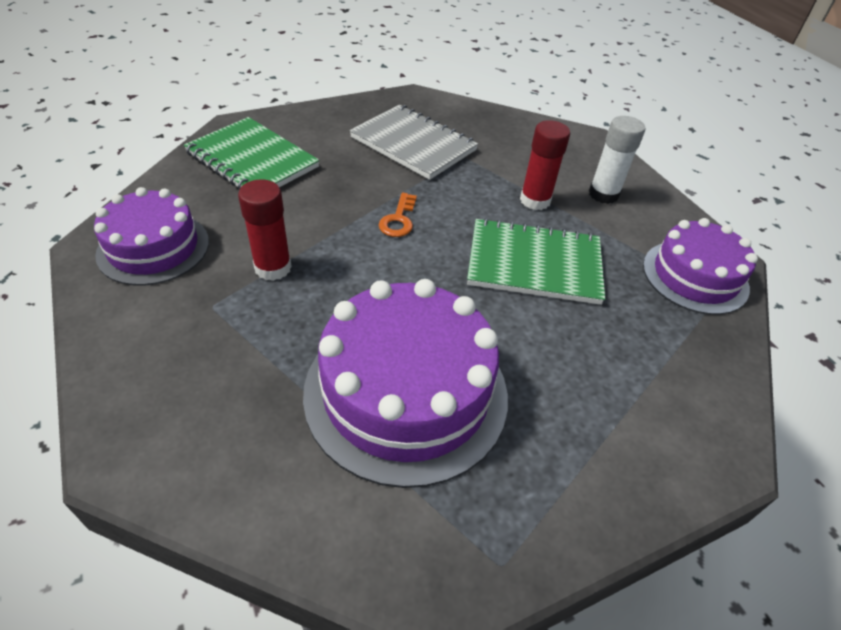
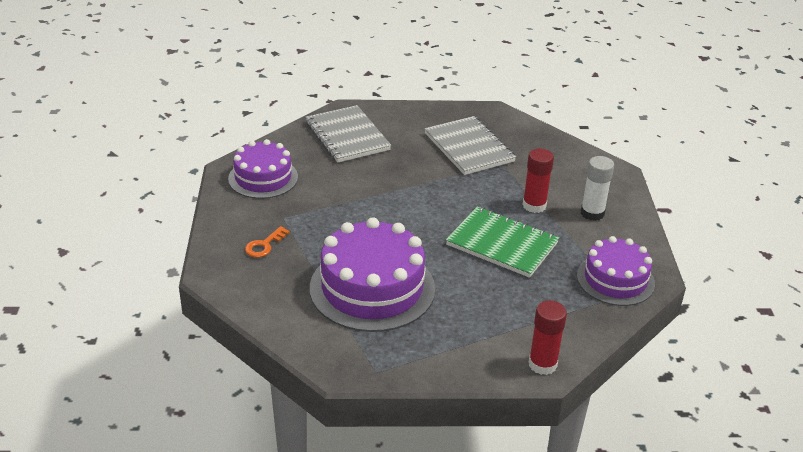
camera: 25 degrees right, 10 degrees down
green notebook [184,117,320,190] -> grey notebook [305,105,391,163]
red glue stick [238,179,292,281] -> red glue stick moved to [529,300,567,375]
orange key [379,193,417,237] -> orange key moved to [245,226,290,258]

